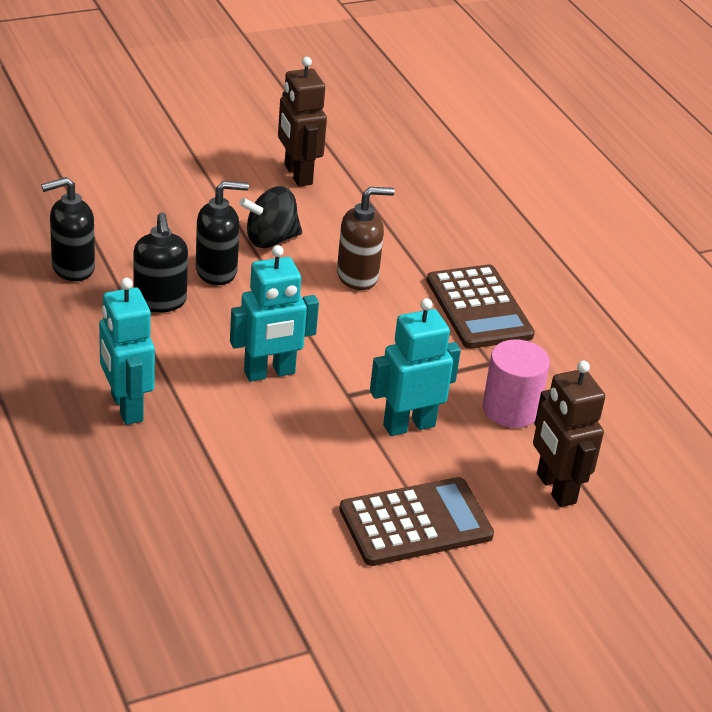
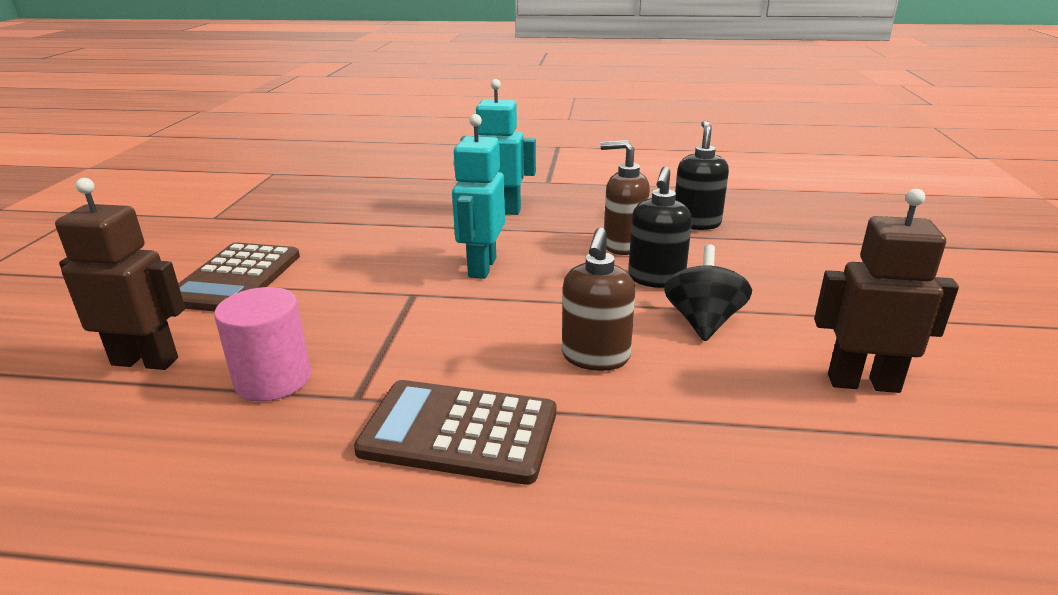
camera: 125 degrees right, 10 degrees down
black soap dispenser [134,212,188,313] -> brown soap dispenser [600,140,650,255]
turquoise robot [370,298,461,436] -> none

